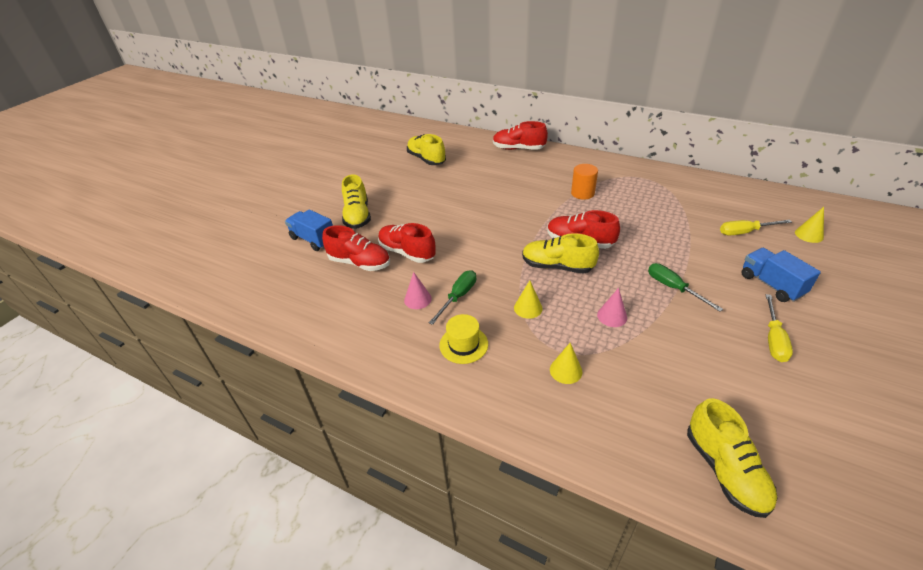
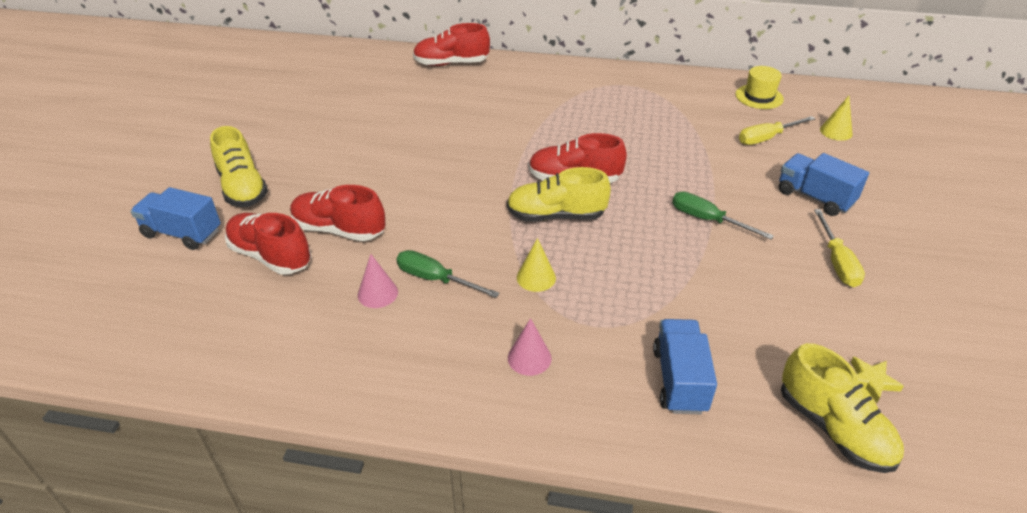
camera: 20 degrees left, 0 degrees up
red shoe [322,225,390,271] -> red shoe turned 150 degrees counterclockwise [225,213,311,275]
yellow shoe [407,134,446,165] -> none
green screwdriver [429,270,476,325] -> green screwdriver turned 75 degrees counterclockwise [397,250,500,298]
yellow hat [439,314,488,364] -> yellow hat moved to [735,66,784,109]
yellow cone [550,343,582,384] -> none
orange cylinder [571,164,598,200] -> none
pink cone [597,288,627,327] -> pink cone moved to [508,318,552,376]
none -> blue truck [653,319,717,414]
none -> yellow star [851,356,904,403]

